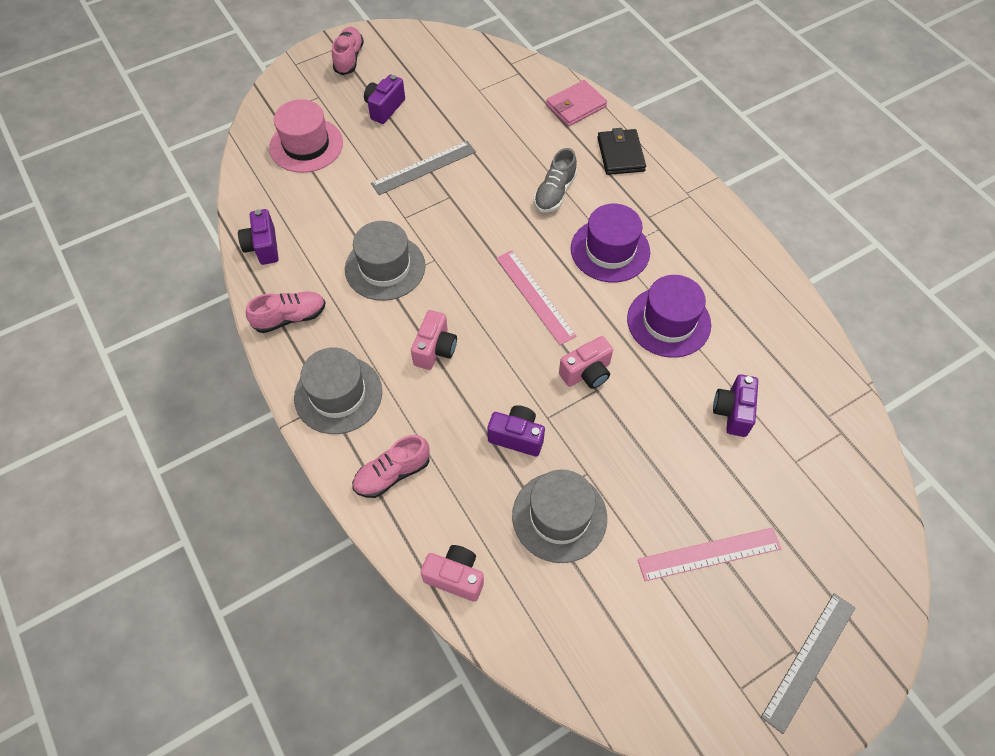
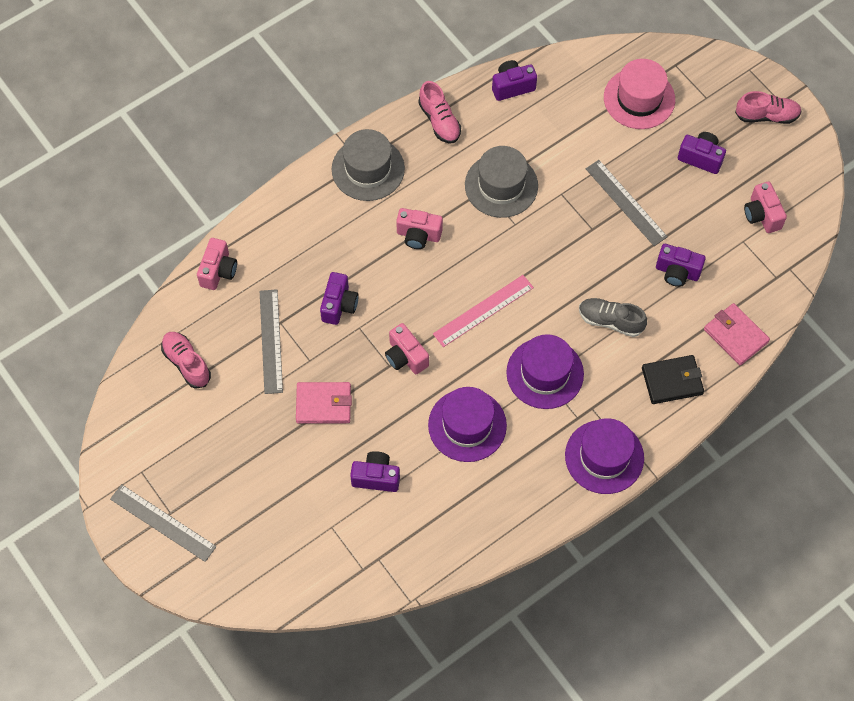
camera: 85 degrees right, 5 degrees up
pink shoe [352,435,430,498] -> pink shoe moved to [161,332,211,389]
grey hat [512,470,607,563] -> grey ruler [260,289,283,394]
pink ruler [638,527,782,581] -> none
none -> pink wallet [296,382,352,424]
none -> purple hat [565,418,644,494]
none -> purple camera [656,244,706,287]
none -> pink camera [744,182,787,233]

